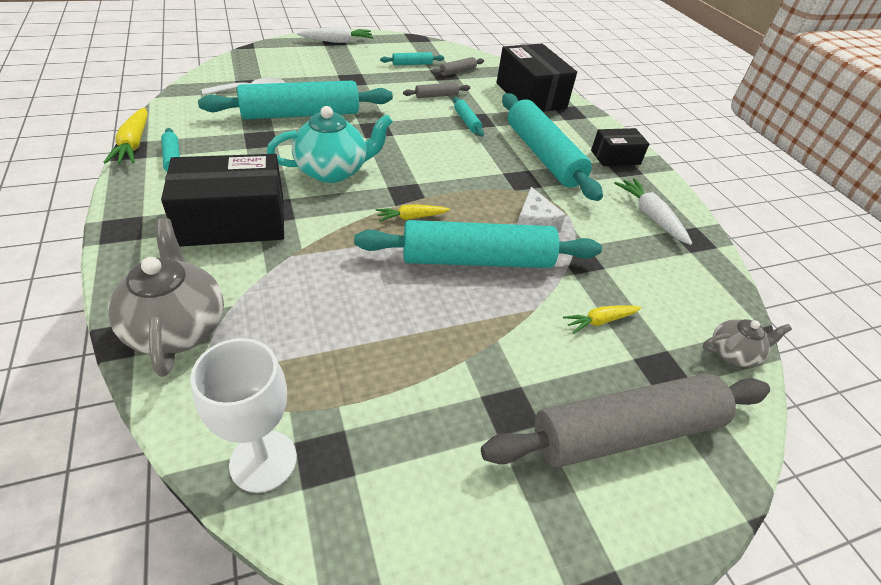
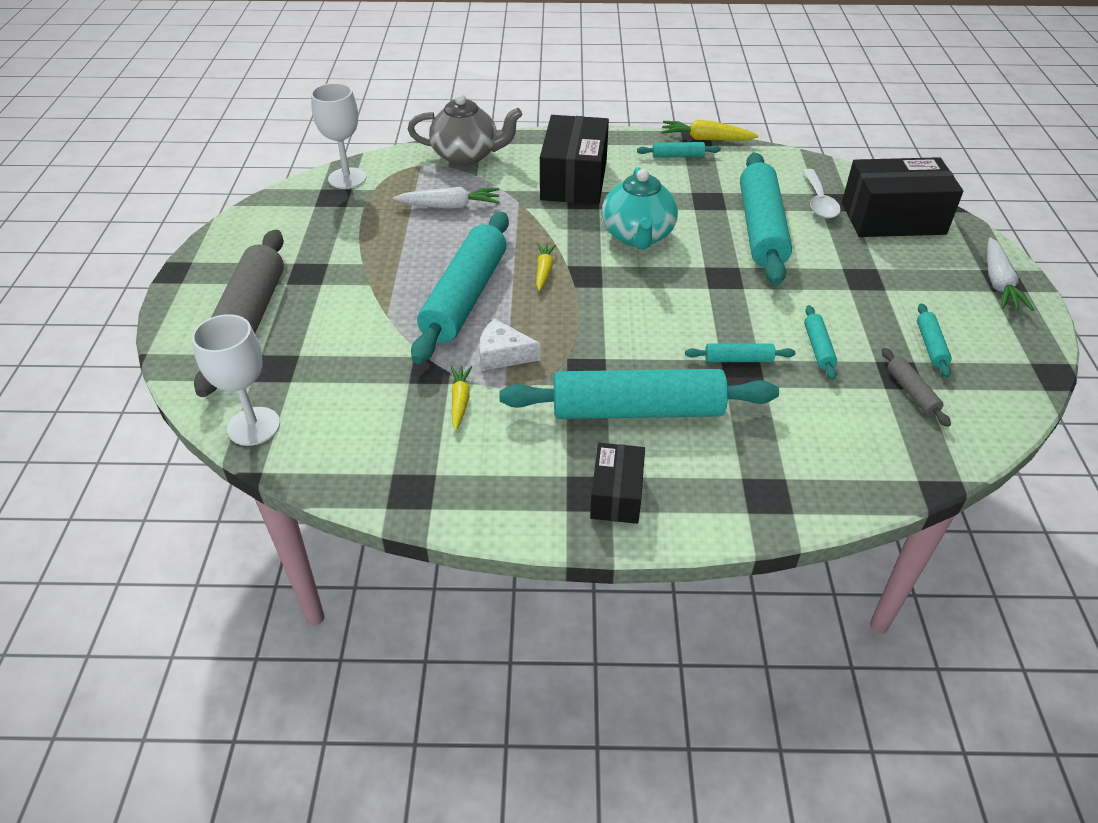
camera: 115 degrees right, 0 degrees up
grey rolling pin [403,82,470,98] -> turquoise rolling pin [804,305,837,380]
black box [497,44,577,112] -> black box moved to [842,157,963,237]
yellow carrot [563,305,641,333] -> yellow carrot moved to [451,366,472,430]
white carrot [614,178,692,245] -> white carrot moved to [393,187,500,209]
grey teapot [703,319,792,367] -> white goblet [192,314,280,446]

